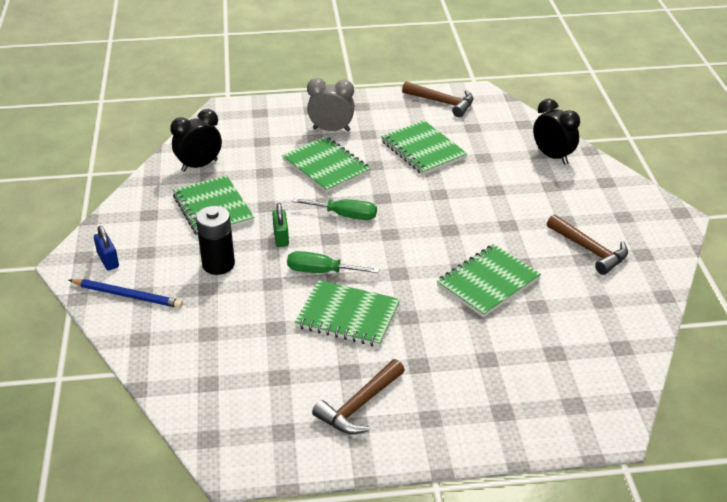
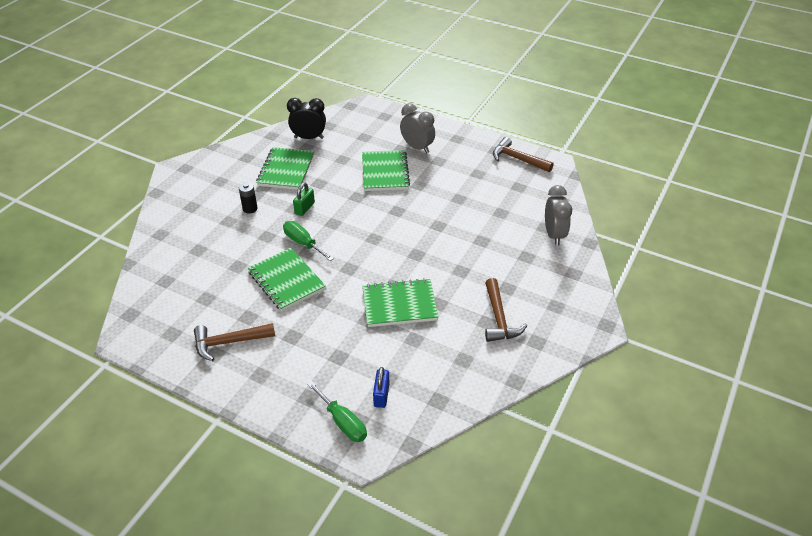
camera: 35 degrees right, 5 degrees up
blue pencil [69,279,183,308] -> none
blue padlock [94,226,119,270] -> blue padlock moved to [373,367,389,408]
black battery [196,206,235,275] -> black battery [239,182,258,213], size x0.61
green screwdriver [292,198,377,220] -> green screwdriver moved to [307,381,367,442]
green notebook [381,120,467,175] -> none
brown hammer [402,81,473,117] -> brown hammer turned 150 degrees clockwise [493,137,554,172]
black clock [533,99,580,165] -> grey clock [545,185,572,246]

